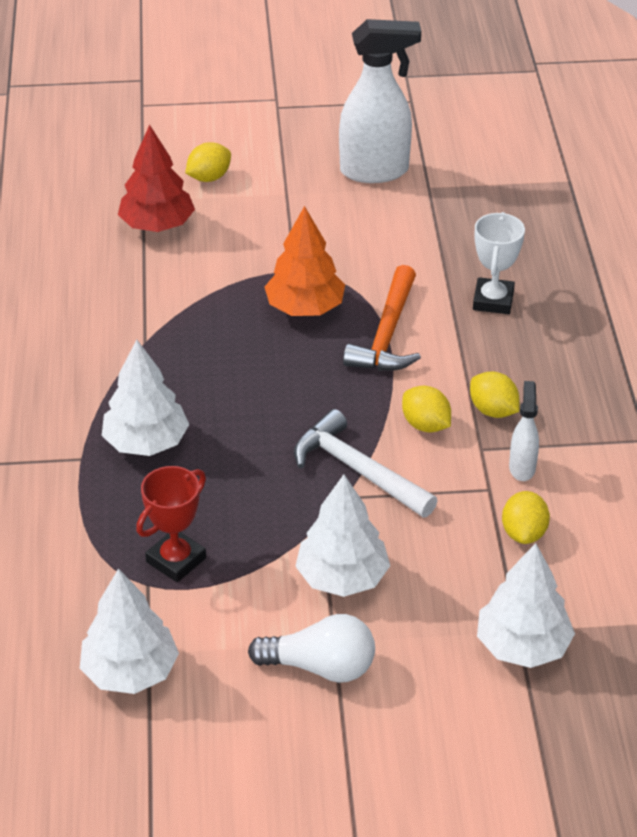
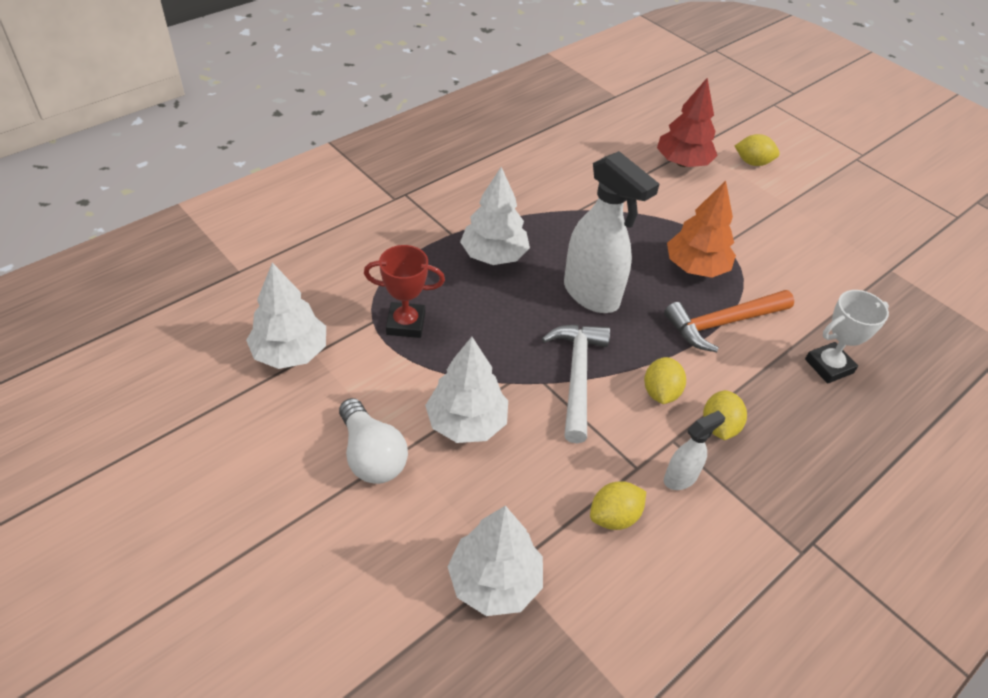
camera: 50 degrees right, 5 degrees up
white spray bottle [339,19,421,183] -> white spray bottle moved to [564,151,659,313]

